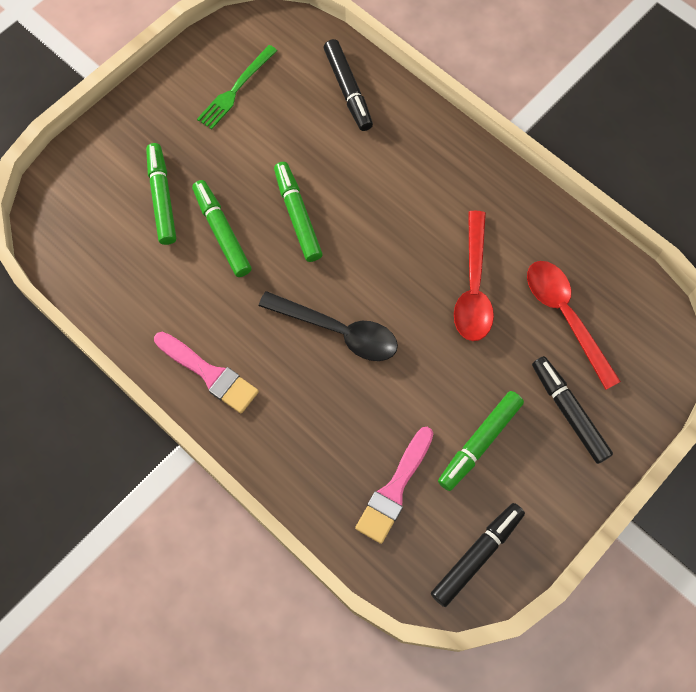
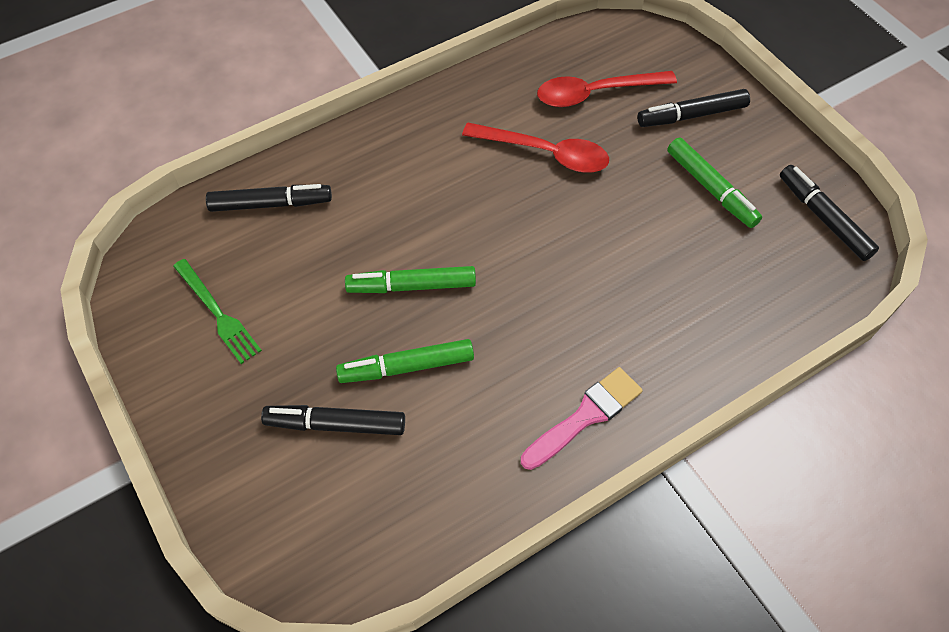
camera: 75 degrees left, 10 degrees down
green marker [146,143,176,245] -> black marker [261,405,405,435]
black spoon [259,291,398,361] -> none
pink brush [355,427,434,544] -> none

